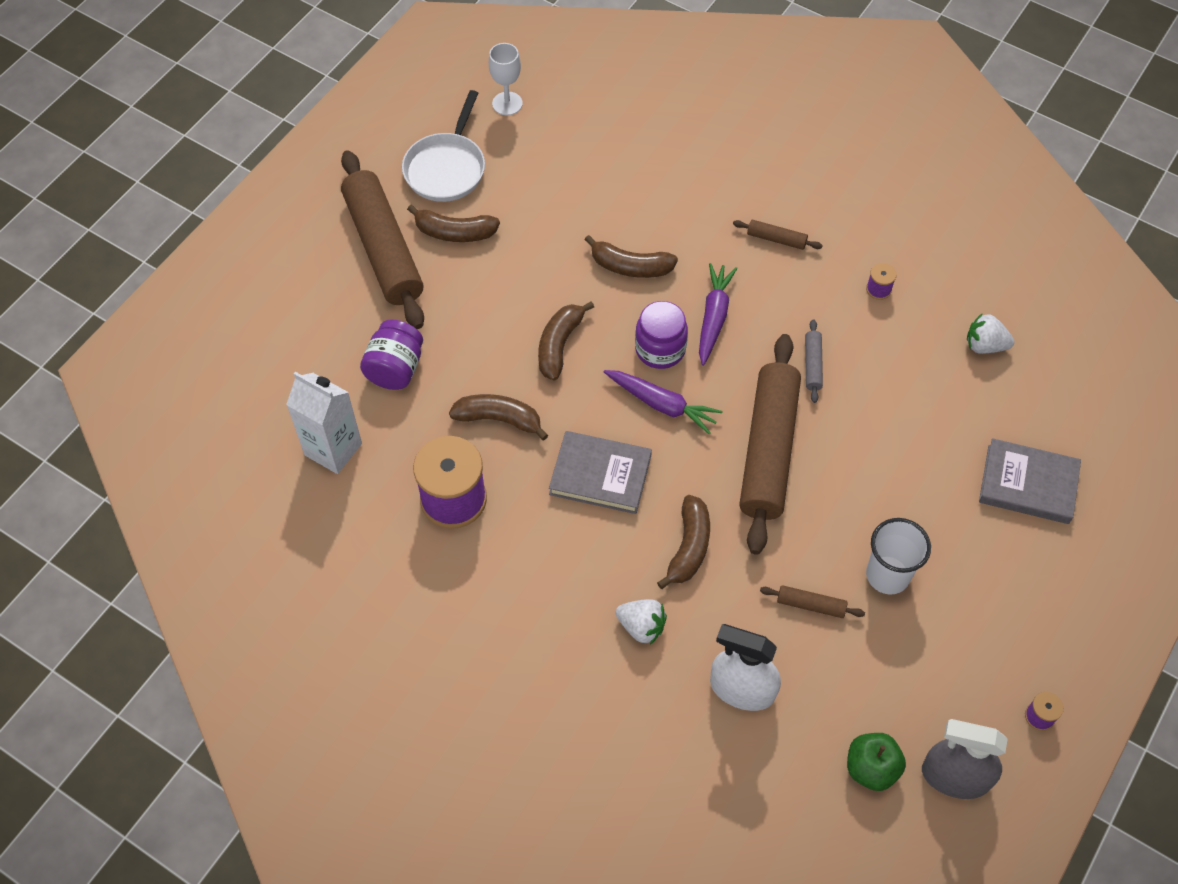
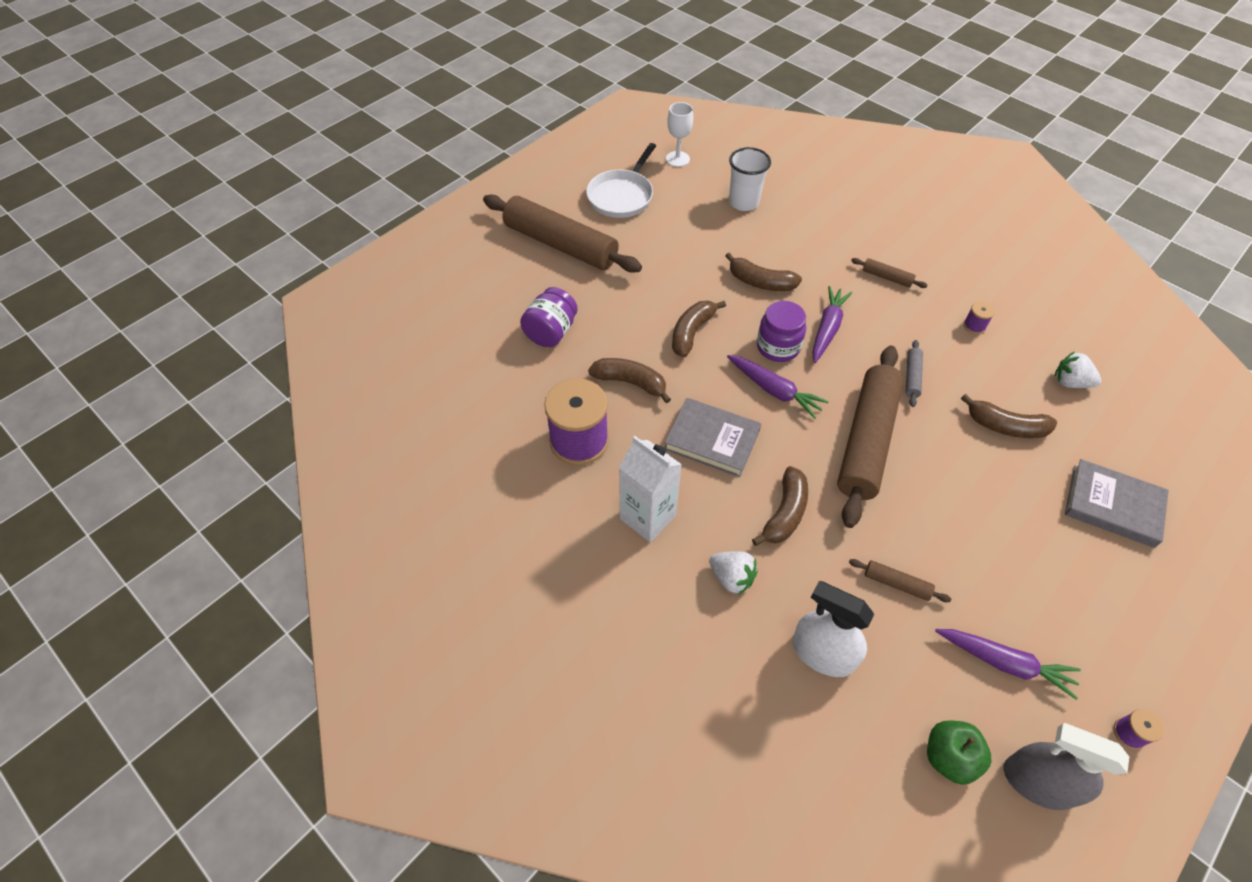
camera: 10 degrees right, 5 degrees down
white carton [286,372,362,474] -> white carton moved to [619,436,682,542]
brown rolling pin [341,150,424,329] -> brown rolling pin turned 45 degrees counterclockwise [483,195,642,273]
brown banana [407,205,500,242] -> brown banana moved to [961,394,1057,438]
white cup [866,518,931,594] -> white cup moved to [729,147,771,211]
none -> purple carrot [935,629,1081,700]

